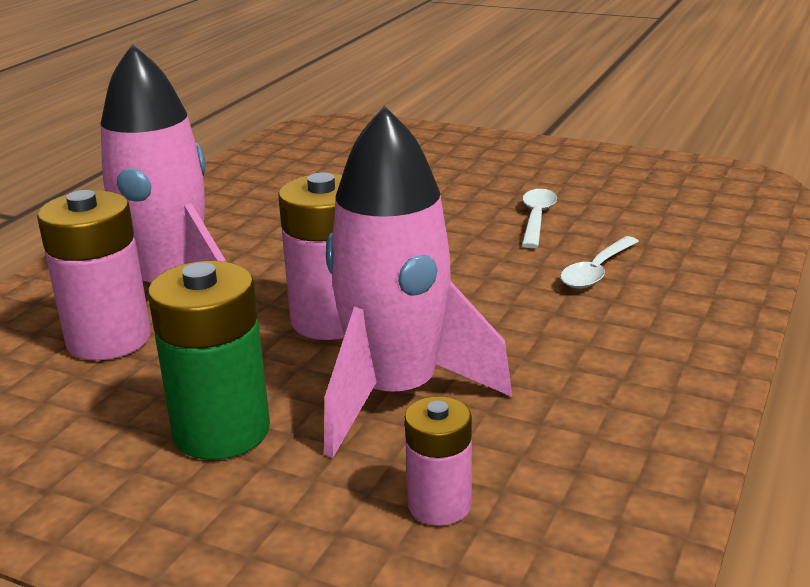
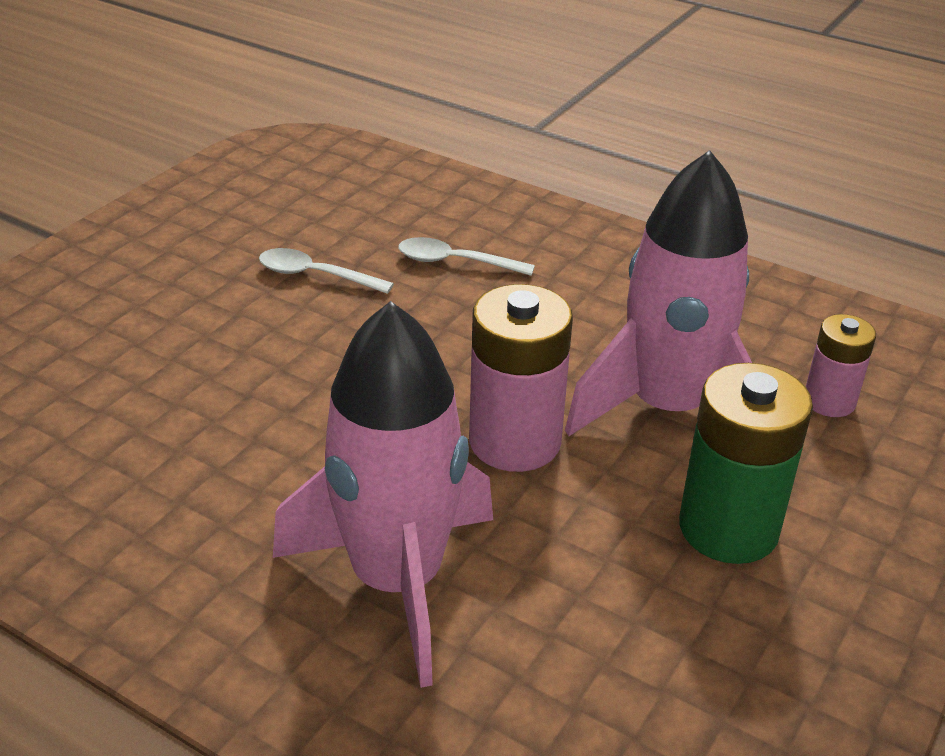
camera: 85 degrees left, 10 degrees up
pink battery [37,190,151,360] -> none
white spoon [560,236,639,289] -> white spoon turned 150 degrees clockwise [398,237,535,276]

